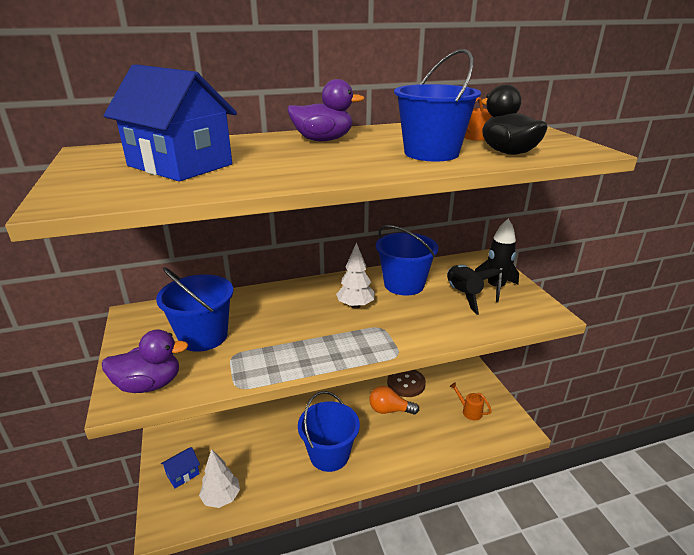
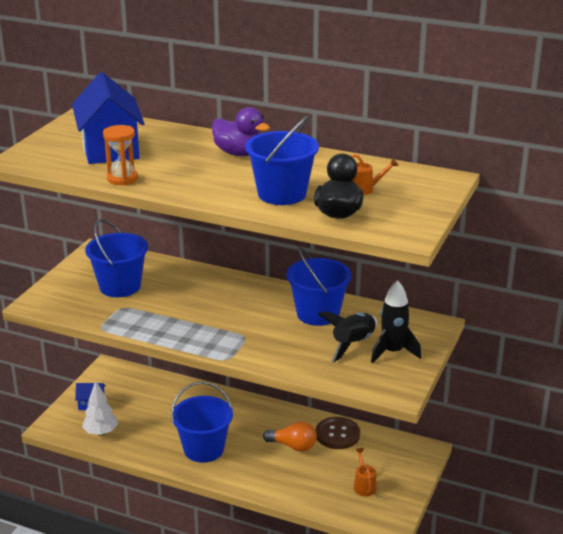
camera: 40 degrees right, 0 degrees up
purple duck [102,330,188,393] -> none
white tree [336,242,375,309] -> none
orange light bulb [369,386,419,415] -> orange light bulb turned 150 degrees clockwise [263,421,317,452]
none -> orange hourglass [103,125,138,185]

